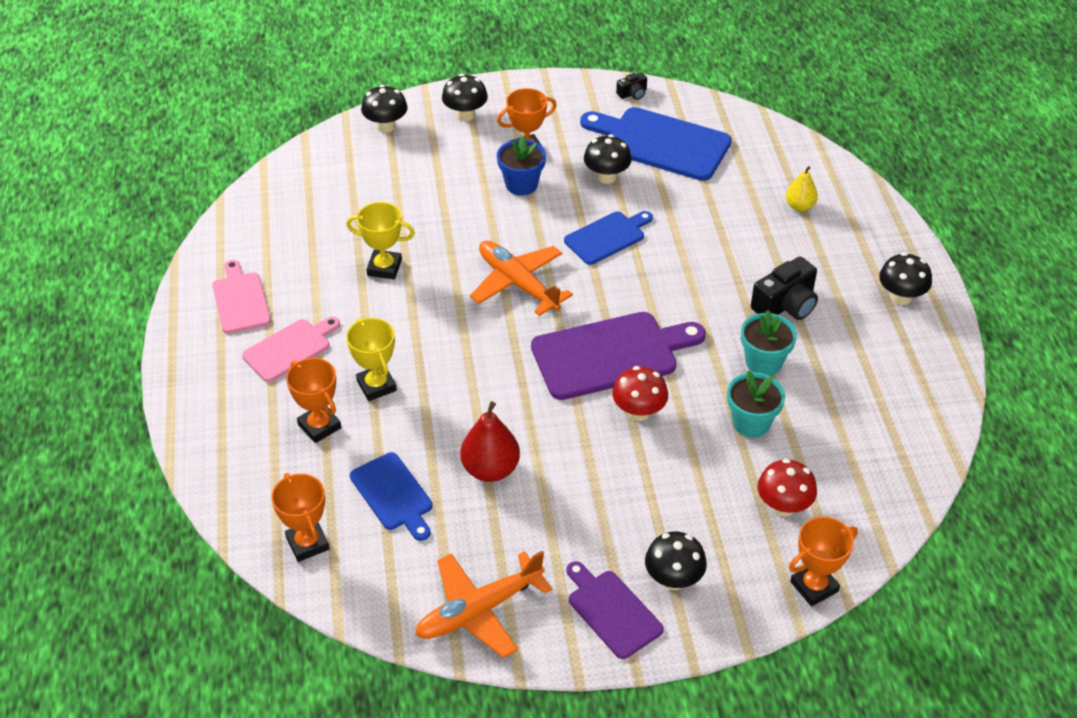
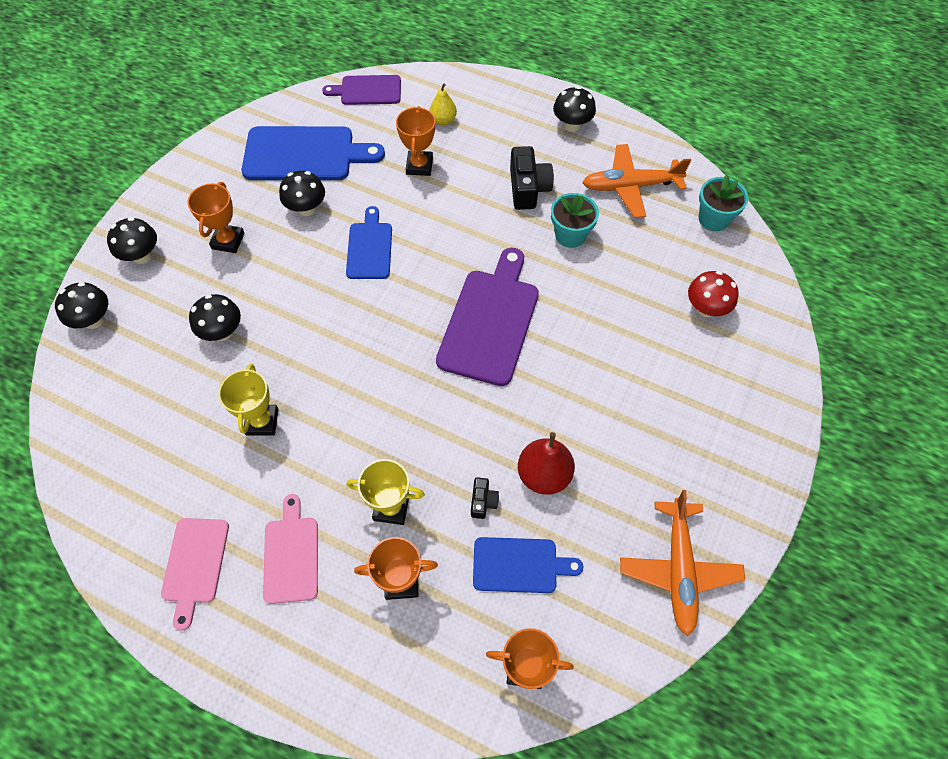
camera: 55 degrees left, 15 degrees up
pink cutting board [212,260,271,334] -> pink cutting board turned 105 degrees counterclockwise [161,518,229,631]
yellow trophy [346,202,415,279] -> yellow trophy turned 45 degrees counterclockwise [219,364,279,436]
orange plane [470,241,573,316] -> orange plane moved to [582,144,691,218]
blue flower pot [497,135,546,195] -> none
purple cutting board [567,561,664,659] -> purple cutting board moved to [322,75,401,105]
blue cutting board [580,107,732,181] -> blue cutting board turned 150 degrees counterclockwise [242,126,385,180]
red mushroom [612,366,668,421] -> none
black camera [616,72,647,100] -> black camera moved to [471,477,499,519]
black mushroom [645,532,707,590] -> black mushroom moved to [189,294,241,341]
turquoise flower pot [727,370,785,438] -> turquoise flower pot moved to [699,175,749,231]
orange trophy [789,516,858,606] -> orange trophy moved to [396,106,435,176]

